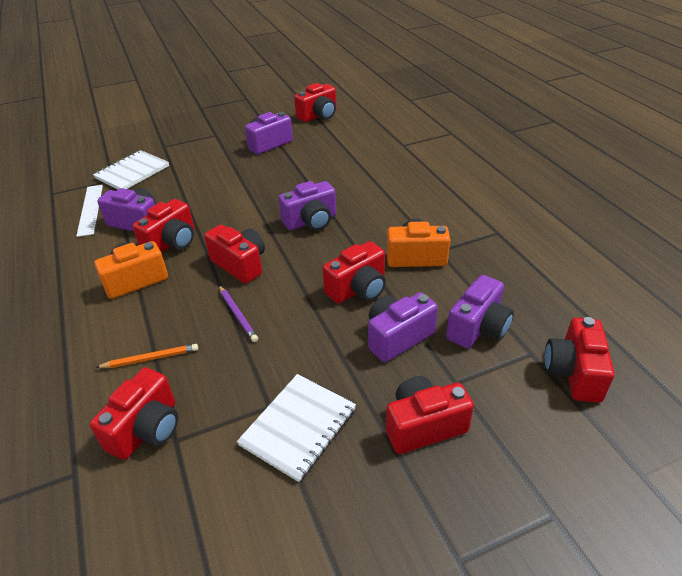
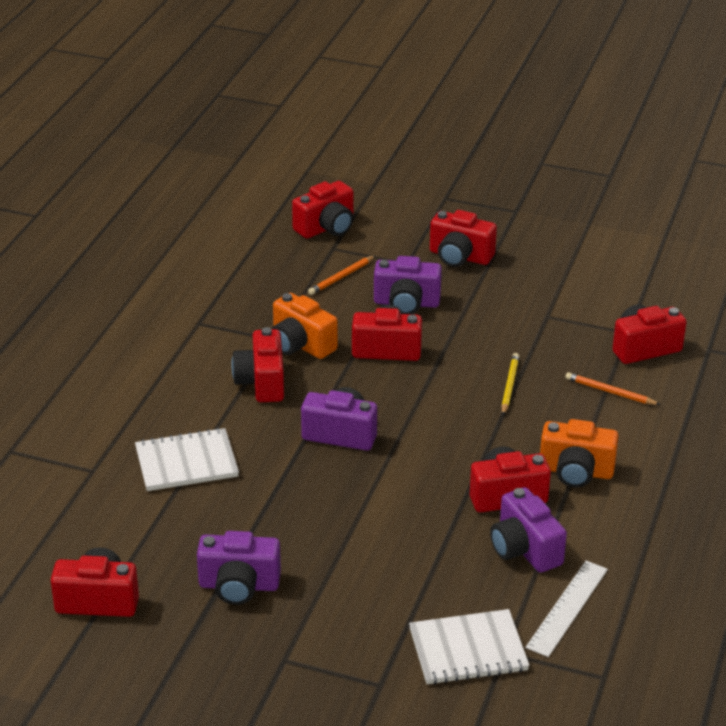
camera: 140 degrees left, 5 degrees down
red camera [204,225,265,284] -> red camera moved to [232,327,284,402]
purple pencil [219,285,258,342] -> yellow pencil [501,353,520,415]
white notebook [237,374,356,482] -> white notebook moved to [135,428,239,491]
purple camera [446,275,514,348] -> orange pencil [308,255,375,295]

